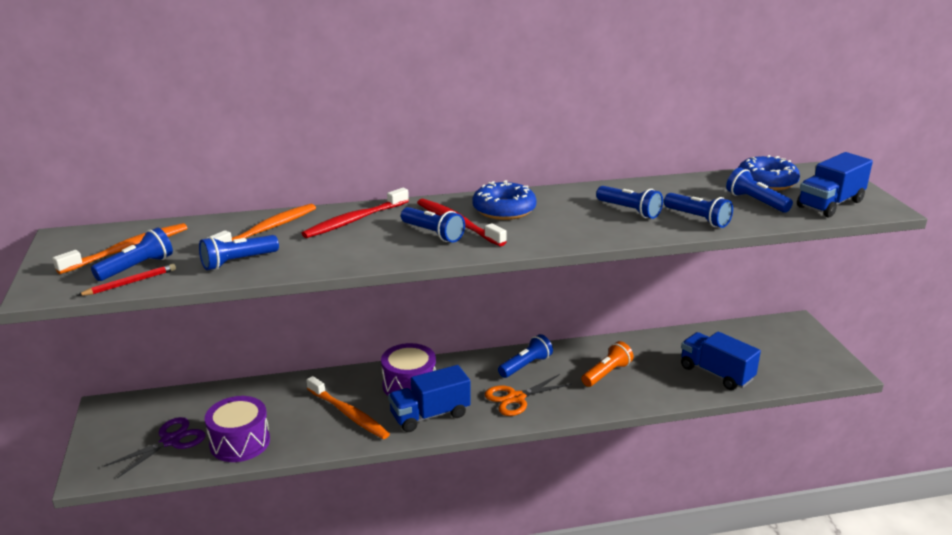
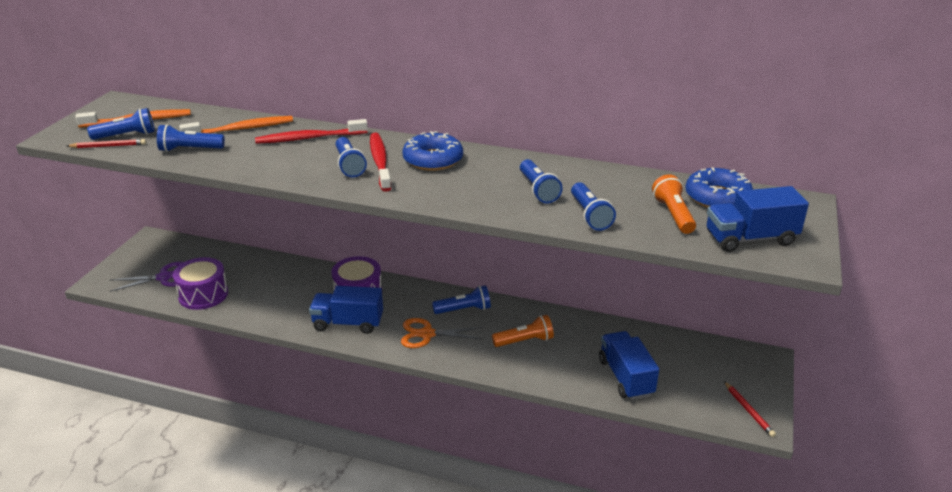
camera: 30 degrees right, 5 degrees up
orange toothbrush [306,376,390,439] -> none
blue flashlight [726,167,793,213] -> orange flashlight [652,174,696,234]
none -> red pencil [724,381,776,437]

